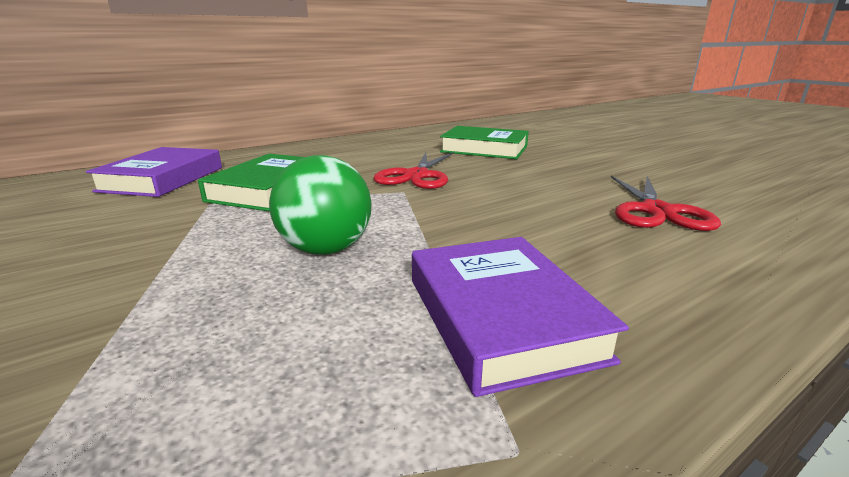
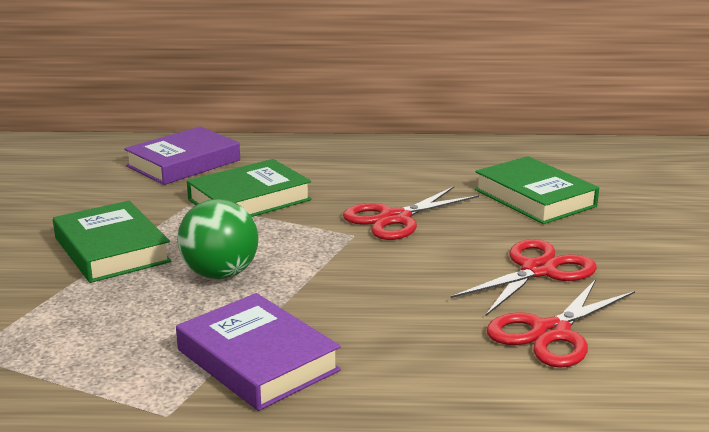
camera: 35 degrees right, 0 degrees up
purple book [412,237,629,397] -> purple book turned 60 degrees counterclockwise [176,293,341,411]
none -> green book [53,200,171,283]
none -> red scissors [451,239,597,316]

